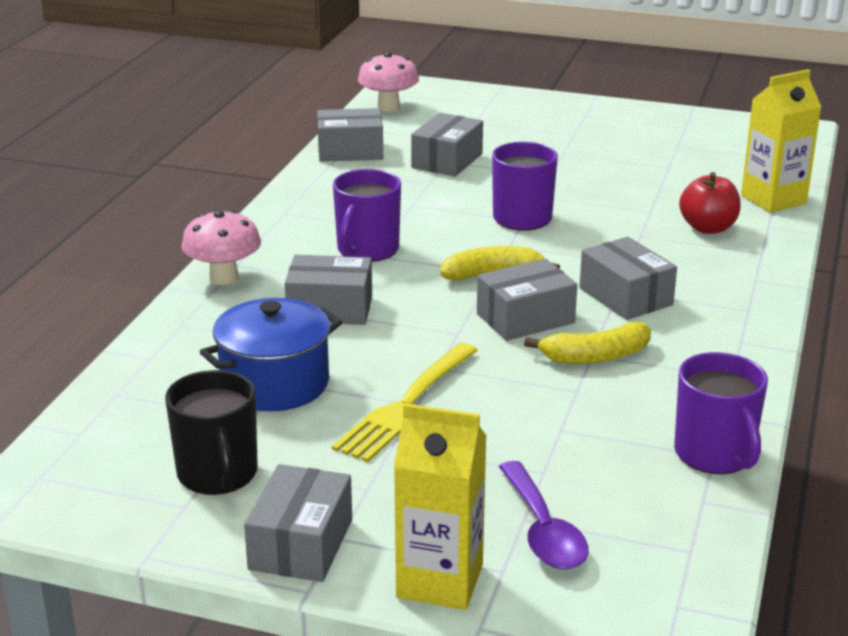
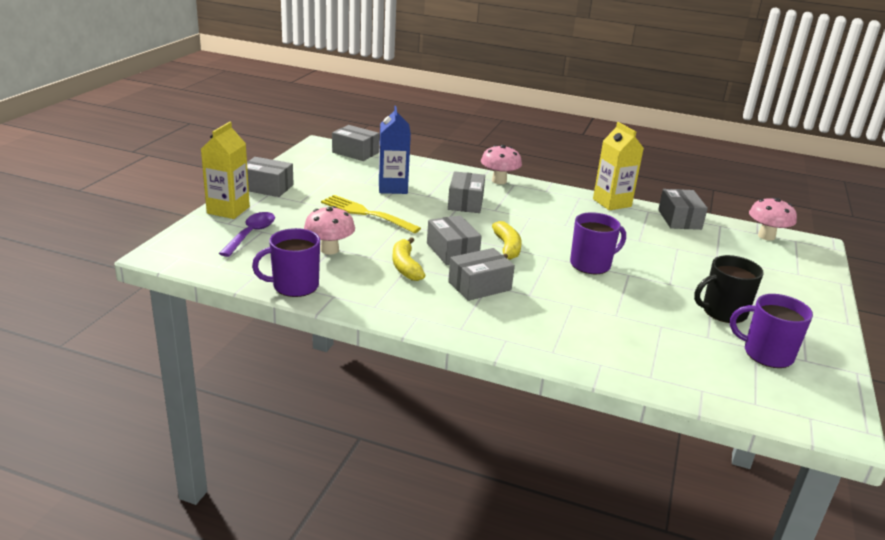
camera: 90 degrees right, 0 degrees up
black mug [165,370,258,495] -> black mug moved to [694,255,764,323]
blue pot [200,298,342,411] -> blue carton [379,106,411,194]
purple mug [333,169,401,262] -> purple mug moved to [730,294,813,368]
grey box [411,113,483,177] -> grey box moved to [332,125,380,161]
purple spoon [499,461,588,569] -> purple spoon turned 120 degrees clockwise [219,212,275,257]
red apple [679,172,741,234] -> none
yellow carton [741,69,821,213] -> yellow carton moved to [593,122,644,210]
none -> pink mushroom [304,206,355,255]

